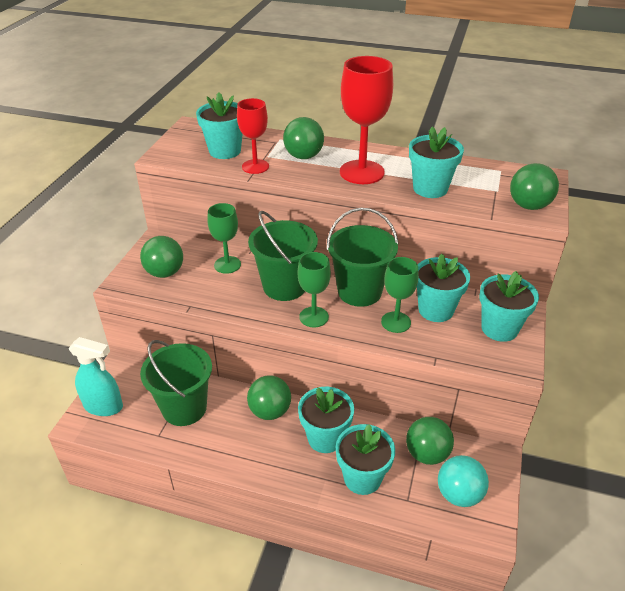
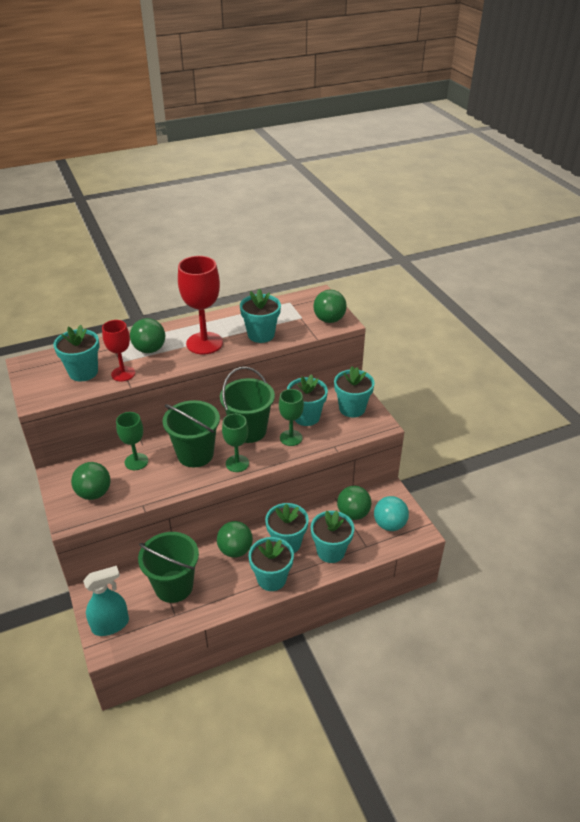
camera: 40 degrees left, 0 degrees up
none -> turquoise flower pot [248,537,294,591]

